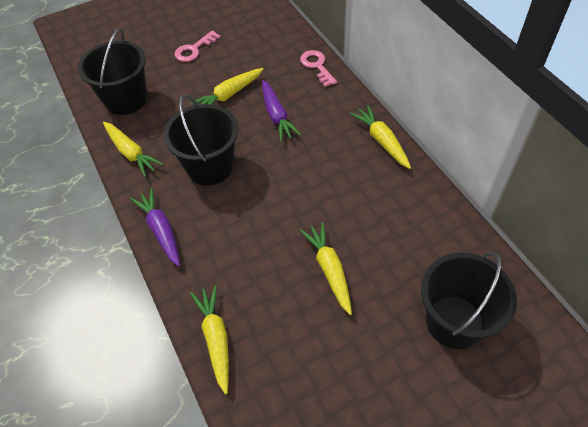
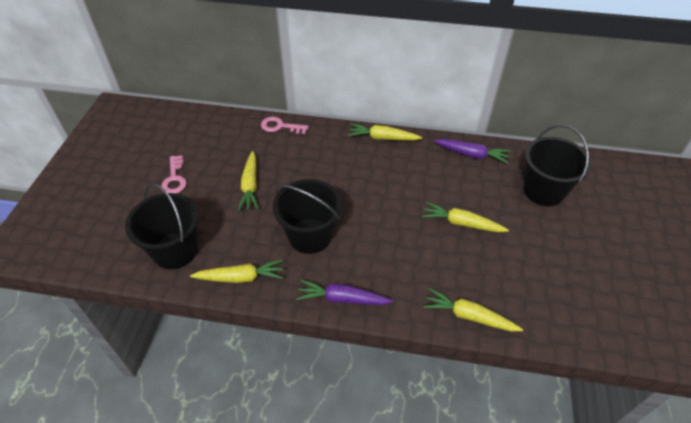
camera: 55 degrees left, 5 degrees down
purple carrot [262,80,301,142] -> purple carrot moved to [434,139,510,164]

